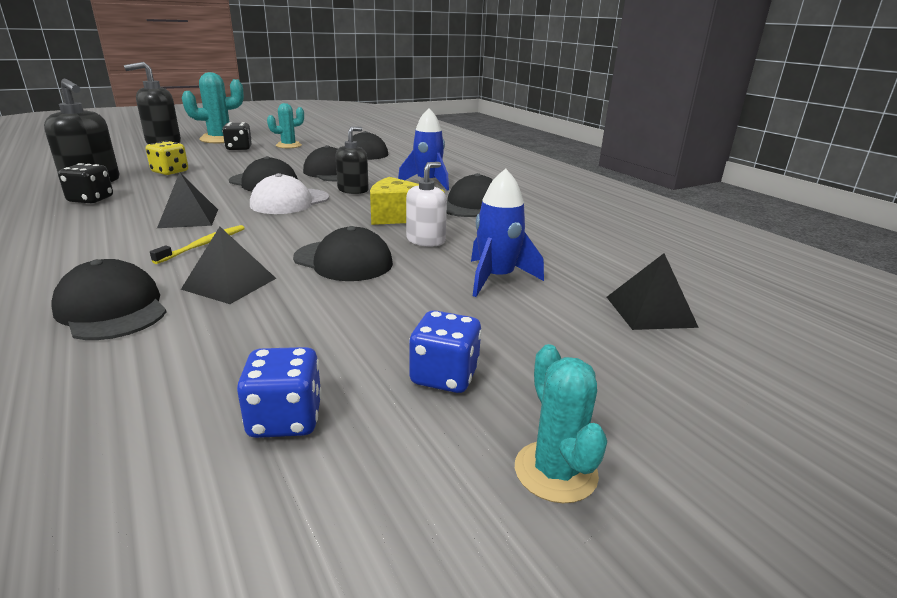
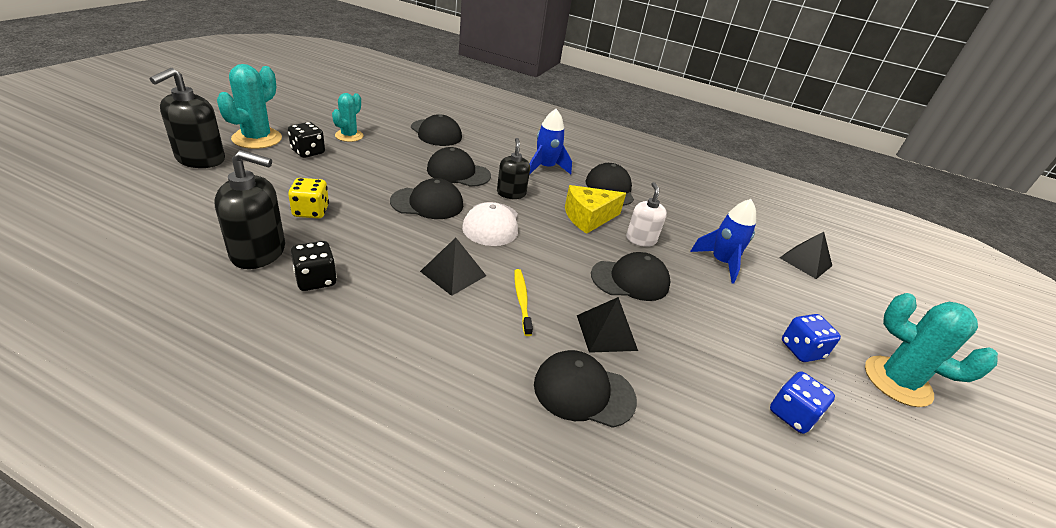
camera: 40 degrees left, 10 degrees up
turquoise cactus [515,344,607,503] -> turquoise cactus [865,293,998,407], size x1.59

